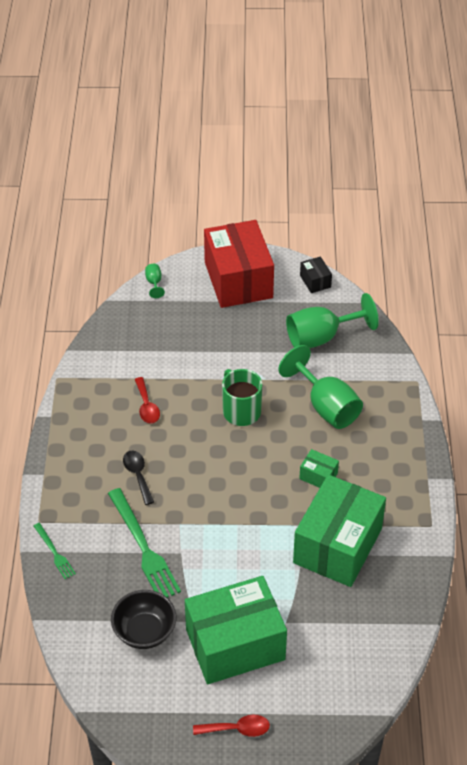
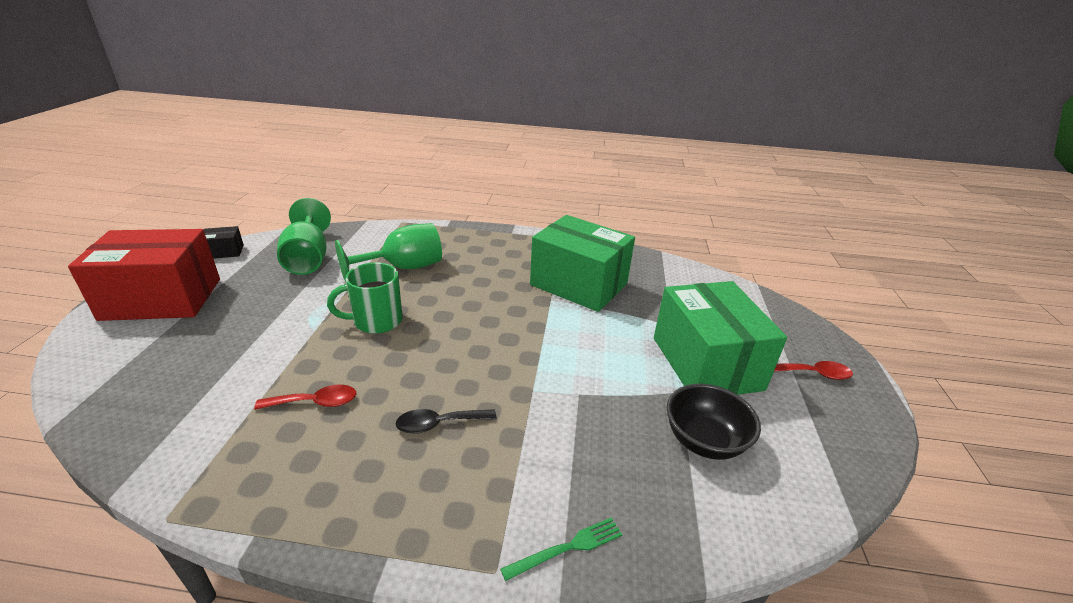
camera: 85 degrees left, 15 degrees down
green fork [108,488,181,598] -> none
green goblet [145,264,165,298] -> none
red spoon [193,714,270,737] -> red spoon turned 90 degrees clockwise [774,361,853,380]
green box [299,449,339,488] -> none

